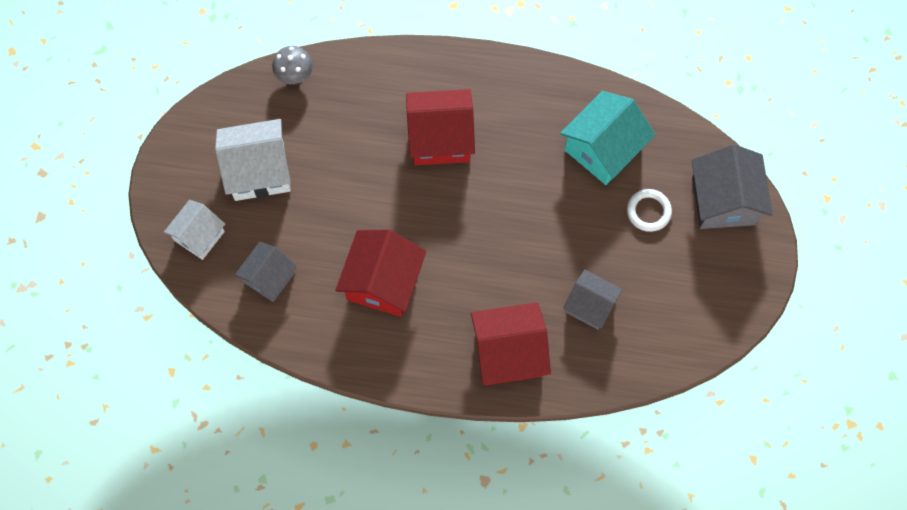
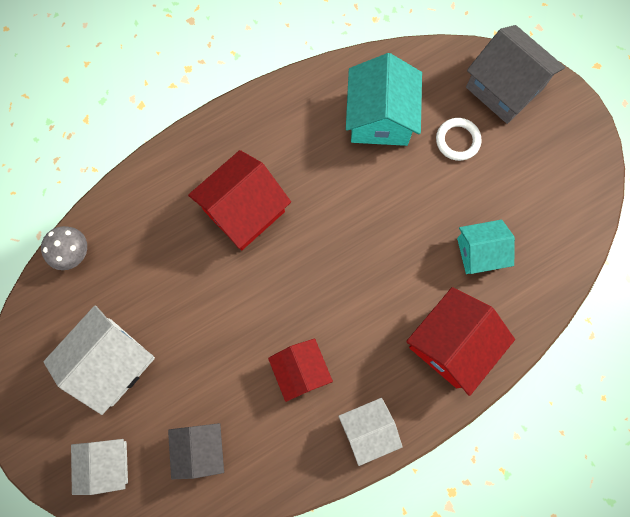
camera: 40 degrees left, 5 degrees up
red house [335,230,426,317] -> red house [268,339,333,402], size x0.64
grey house [563,269,622,330] -> turquoise house [457,220,515,274]
none -> white house [338,398,403,466]

